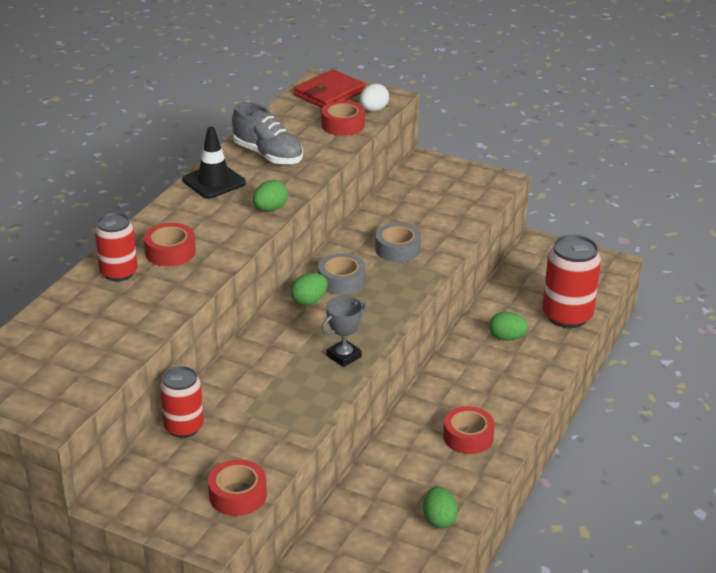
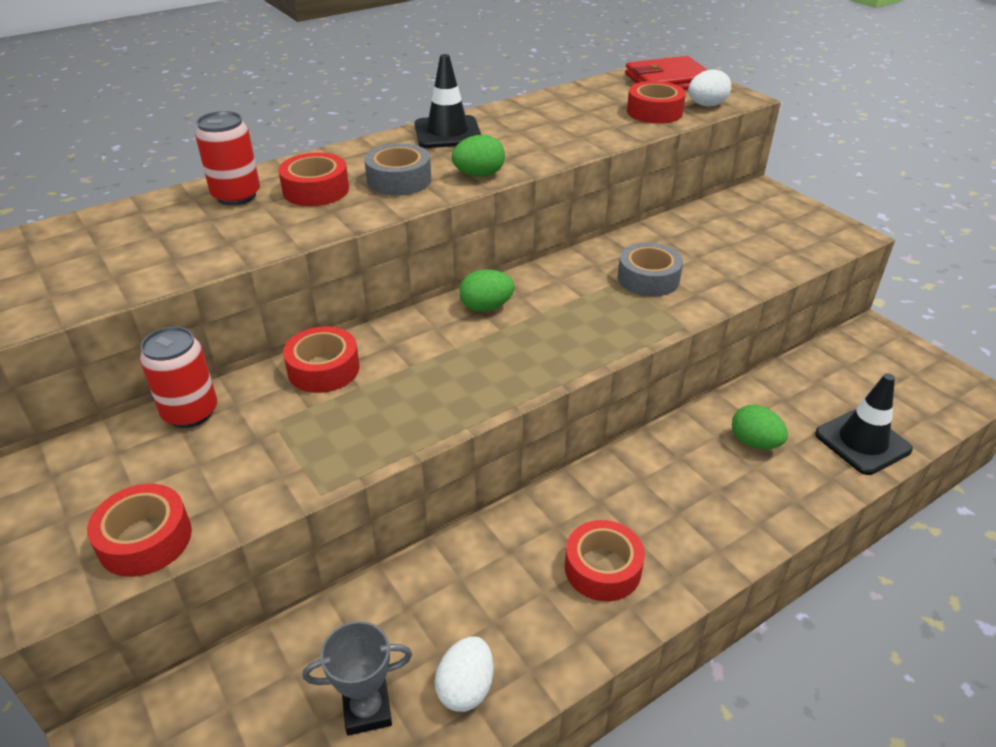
camera: 30 degrees right, 5 degrees up
grey shoe [232,102,303,165] -> none
grey tape [318,253,365,295] -> grey tape moved to [364,143,431,196]
grey trophy [322,296,366,367] -> grey trophy moved to [303,621,412,736]
green egg [423,486,458,528] -> white egg [435,637,494,712]
red can [542,235,601,328] -> black traffic cone [815,373,913,475]
none -> red tape [283,326,359,393]

